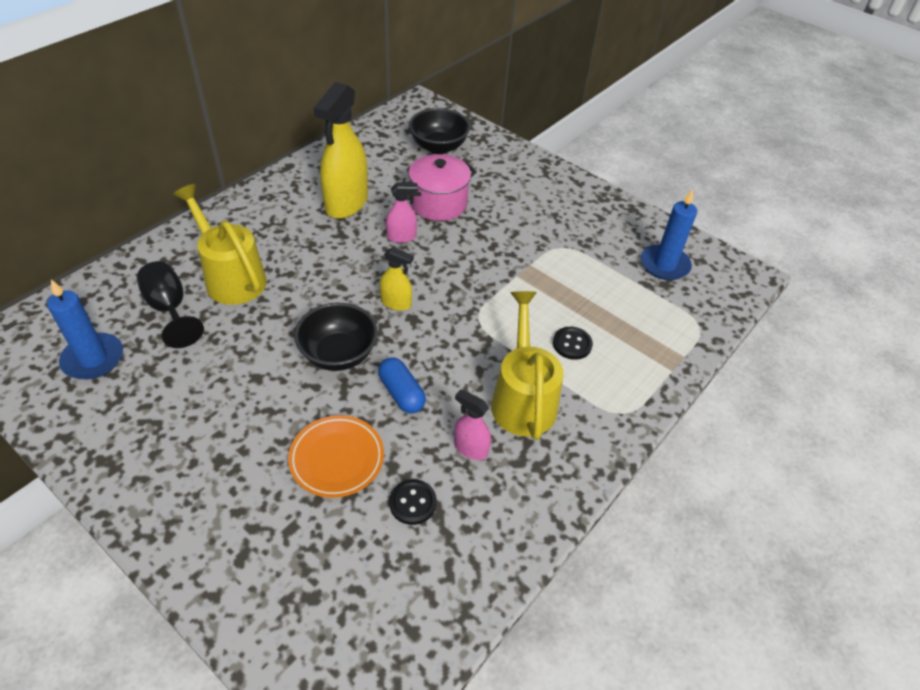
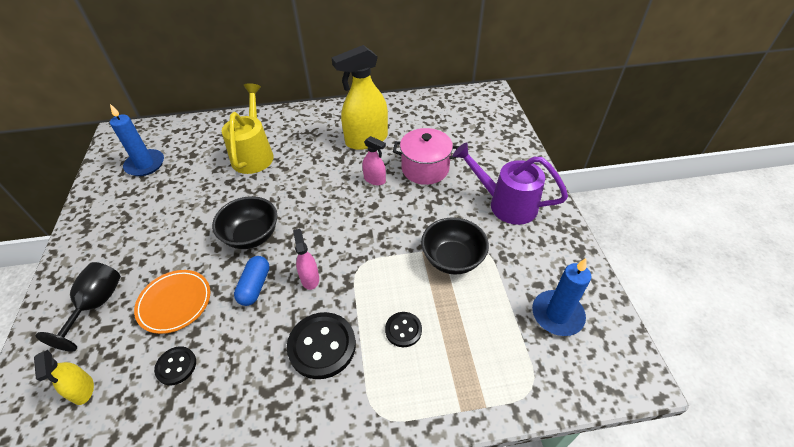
camera: 45 degrees right, 0 degrees up
black goblet [137,261,204,348] -> black goblet moved to [36,262,121,351]
yellow spray bottle [380,247,414,311] -> yellow spray bottle moved to [34,350,94,405]
black bowl [409,108,470,154] -> black bowl moved to [421,217,489,275]
pink spray bottle [454,389,491,460] -> pink spray bottle moved to [293,229,319,290]
yellow watering can [491,291,563,440] -> black button [287,312,356,379]
none -> purple watering can [453,142,568,225]

